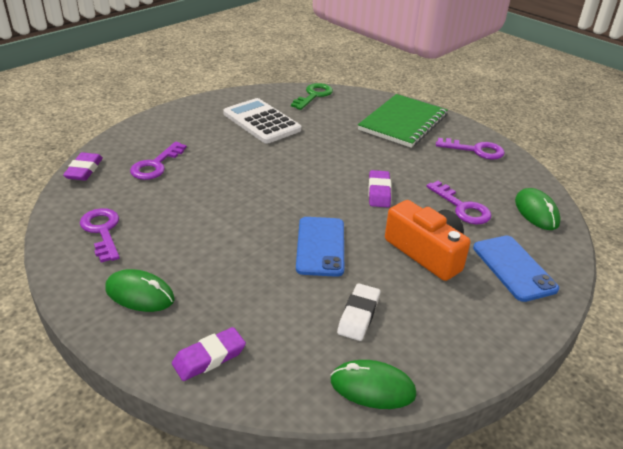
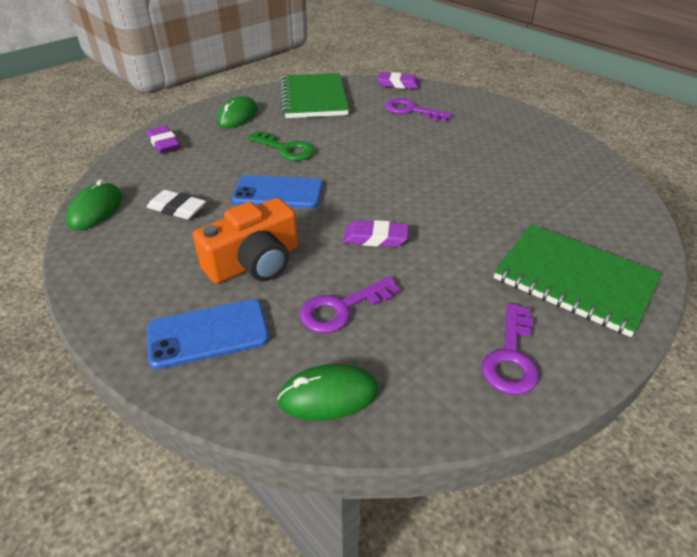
camera: 95 degrees right, 5 degrees up
purple key [80,208,120,263] -> green notebook [280,73,349,118]
white calculator [223,98,301,144] -> none
green key [291,83,333,110] -> green key moved to [247,131,314,161]

